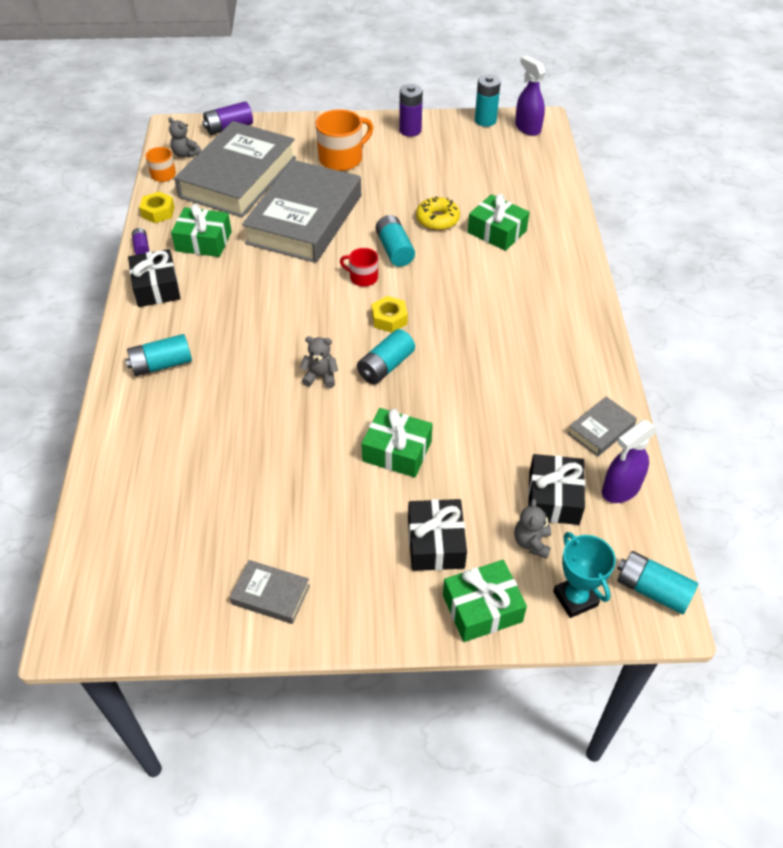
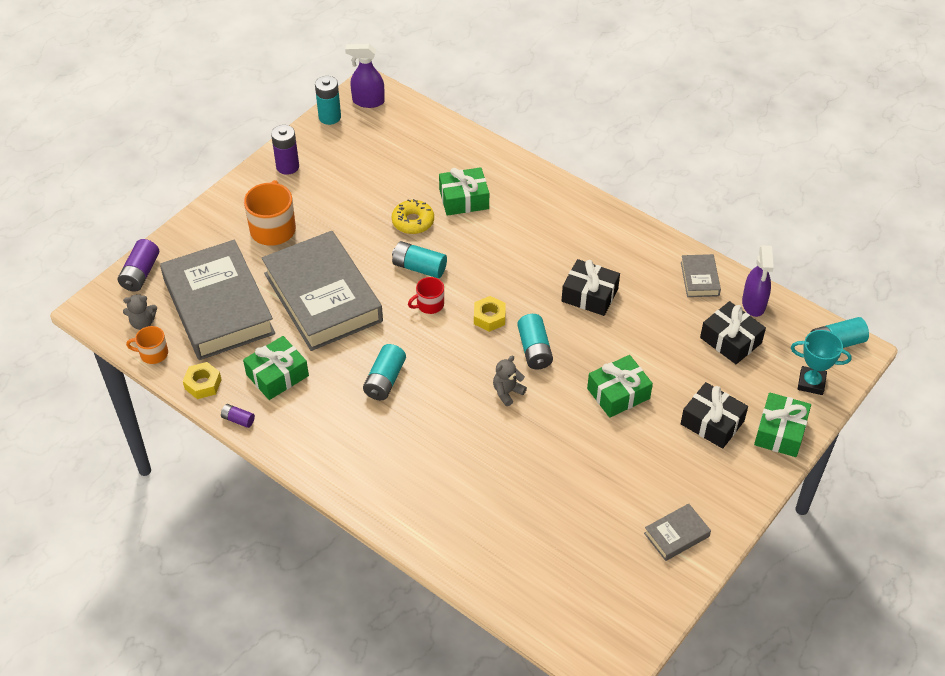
camera: 50 degrees left, 0 degrees up
turquoise battery [125,334,192,376] -> turquoise battery moved to [363,344,406,400]
black gift [128,249,180,307] -> black gift moved to [562,259,620,316]
grey teddy bear [514,499,551,559] -> none

